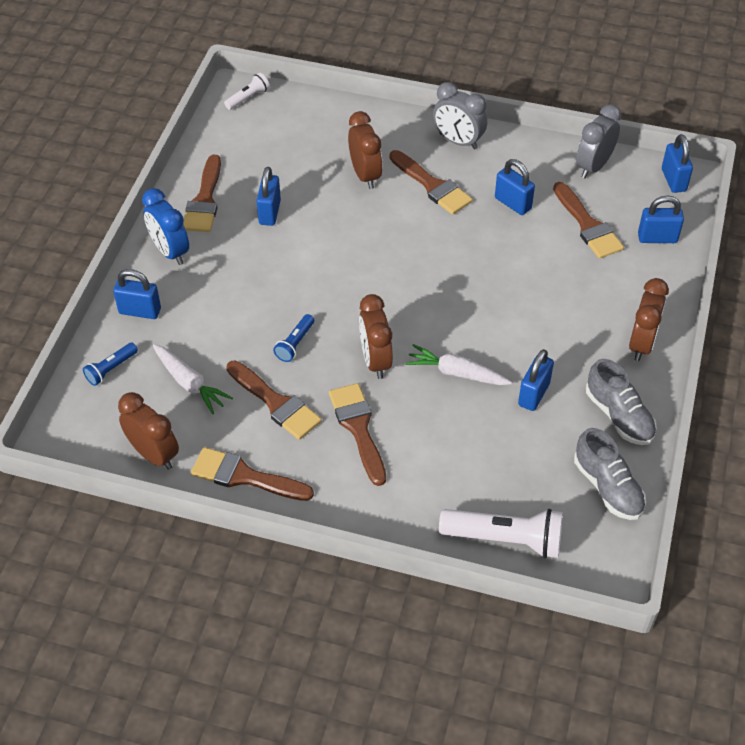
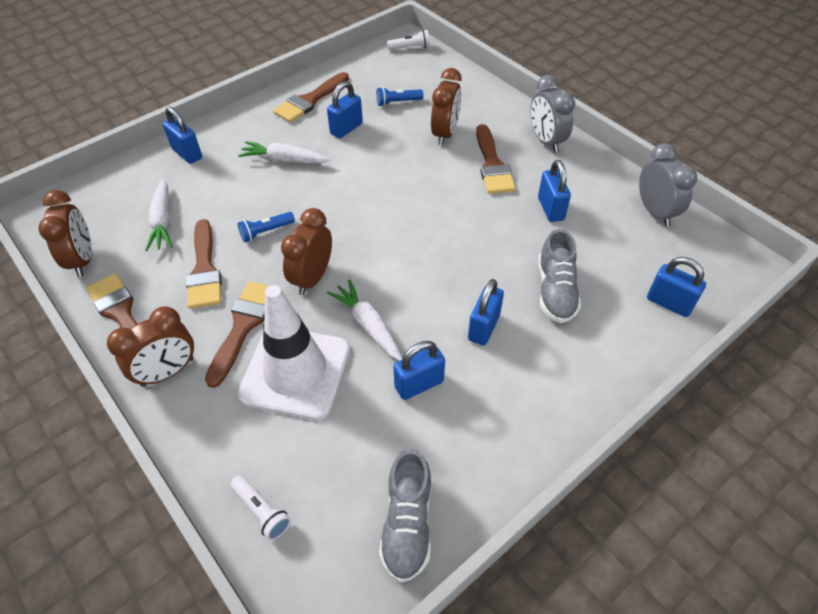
camera: 35 degrees right, 0 degrees up
blue flashlight [83,342,138,386] -> blue flashlight moved to [377,87,423,107]
blue clock [142,188,189,265] -> none
white flashlight [439,509,563,558] -> white flashlight [230,475,291,541], size x0.52
brown brush [553,182,624,259] -> none
grey clock [576,104,621,179] -> grey clock turned 90 degrees clockwise [639,143,697,227]
grey shoe [586,359,657,445] -> grey shoe moved to [538,229,581,323]
brown clock [629,278,669,361] -> brown clock moved to [107,306,194,387]
blue padlock [662,134,693,193] -> blue padlock moved to [468,279,504,345]
none -> white carrot [238,141,331,163]
none -> white traffic cone [238,285,350,420]

